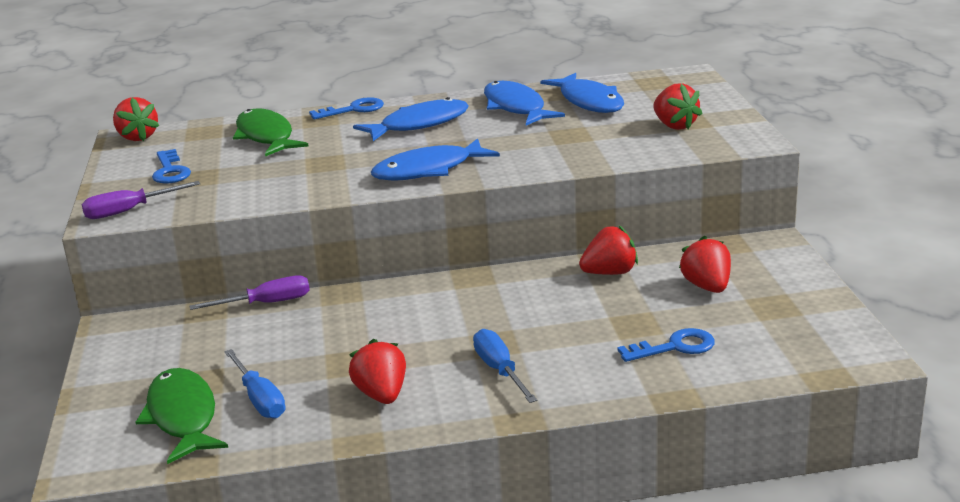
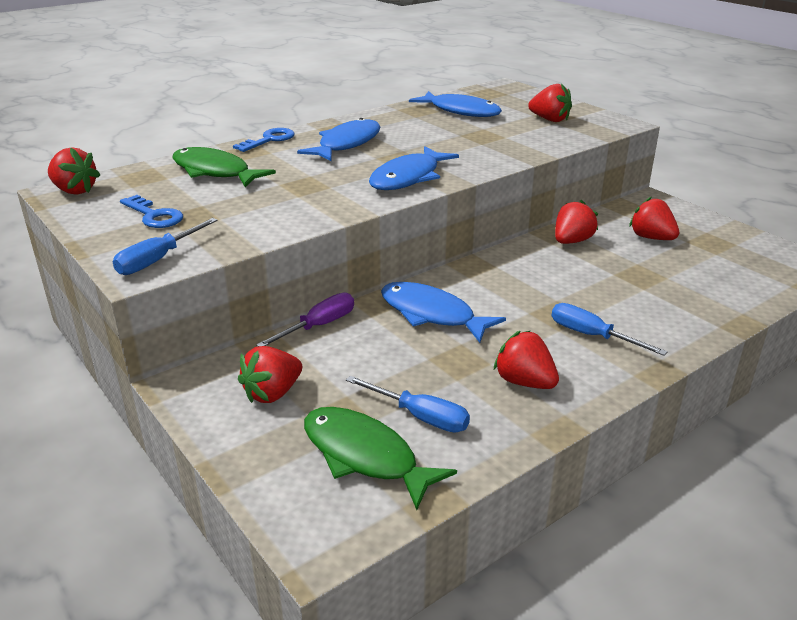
camera: 30 degrees left, 5 degrees up
purple screwdriver [82,181,200,219] -> blue screwdriver [112,218,218,275]
blue fish [484,81,565,125] -> blue fish moved to [381,282,506,343]
blue key [617,328,715,362] -> none
none -> red strawberry [238,346,302,403]

